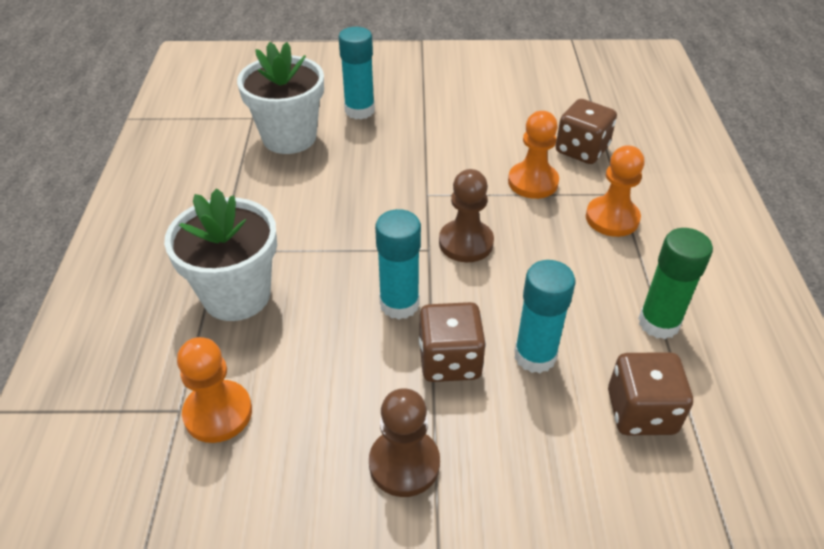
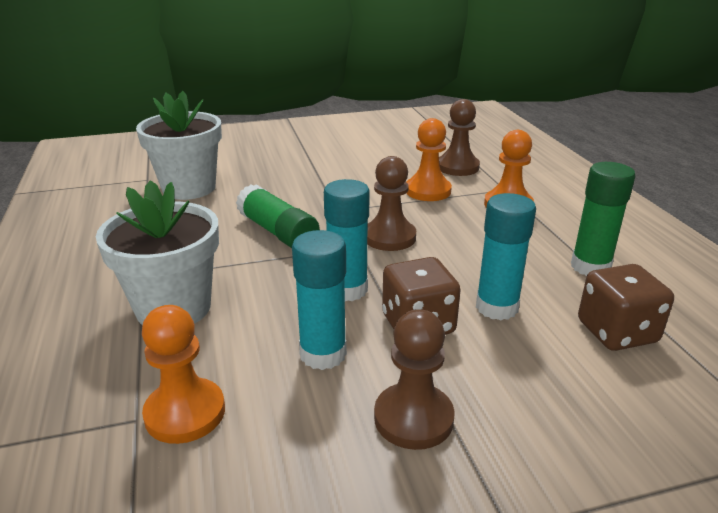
camera: 15 degrees left, 15 degrees down
turquoise glue stick [339,27,375,119] -> turquoise glue stick moved to [292,230,347,370]
brown dice [555,99,617,164] -> brown pawn [439,99,480,176]
none -> green glue stick [236,184,320,248]

